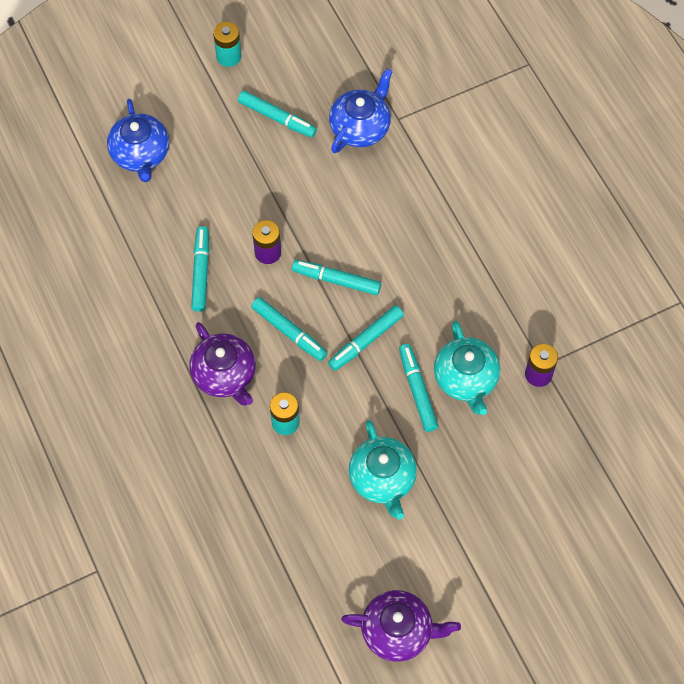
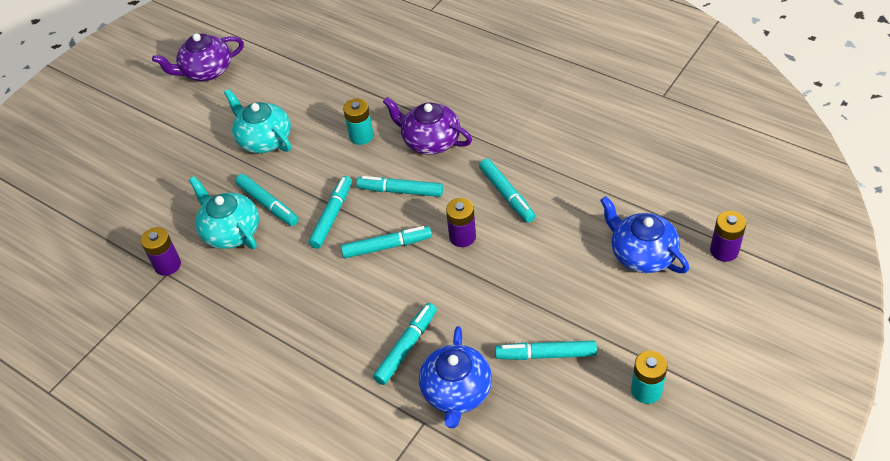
camera: 155 degrees right, 15 degrees down
none -> turquoise marker [373,303,437,385]
none -> purple battery [710,211,746,262]

